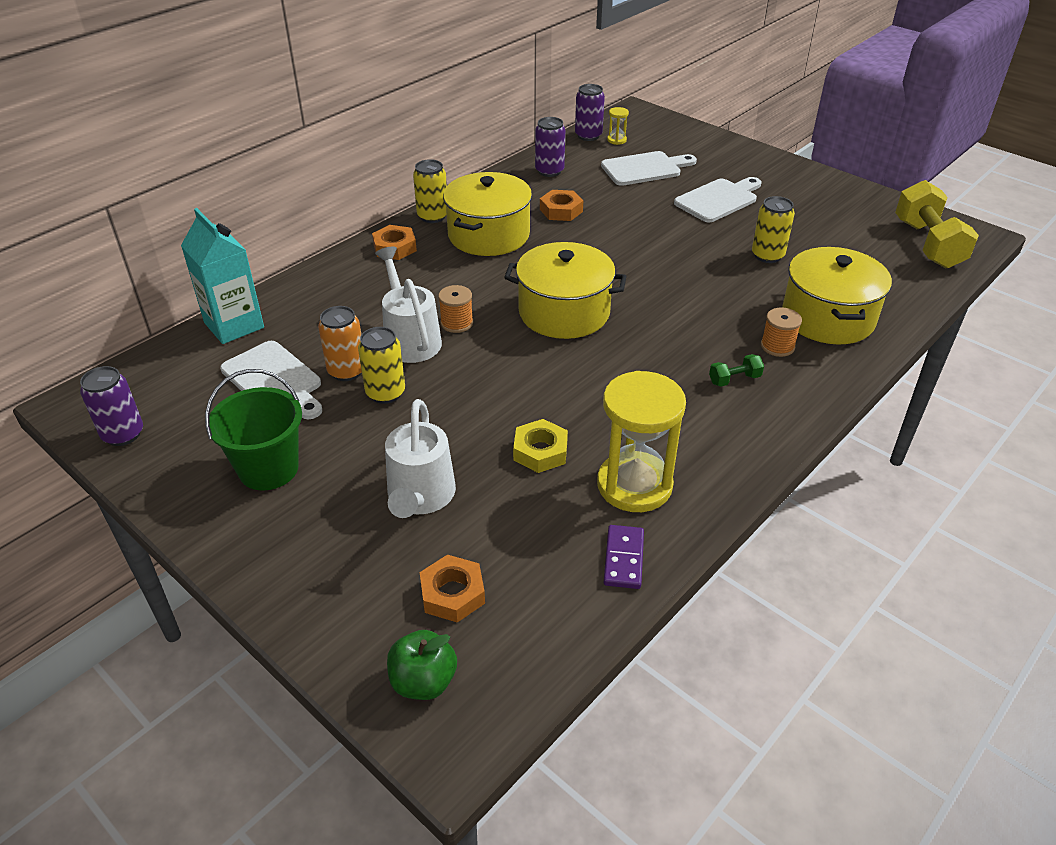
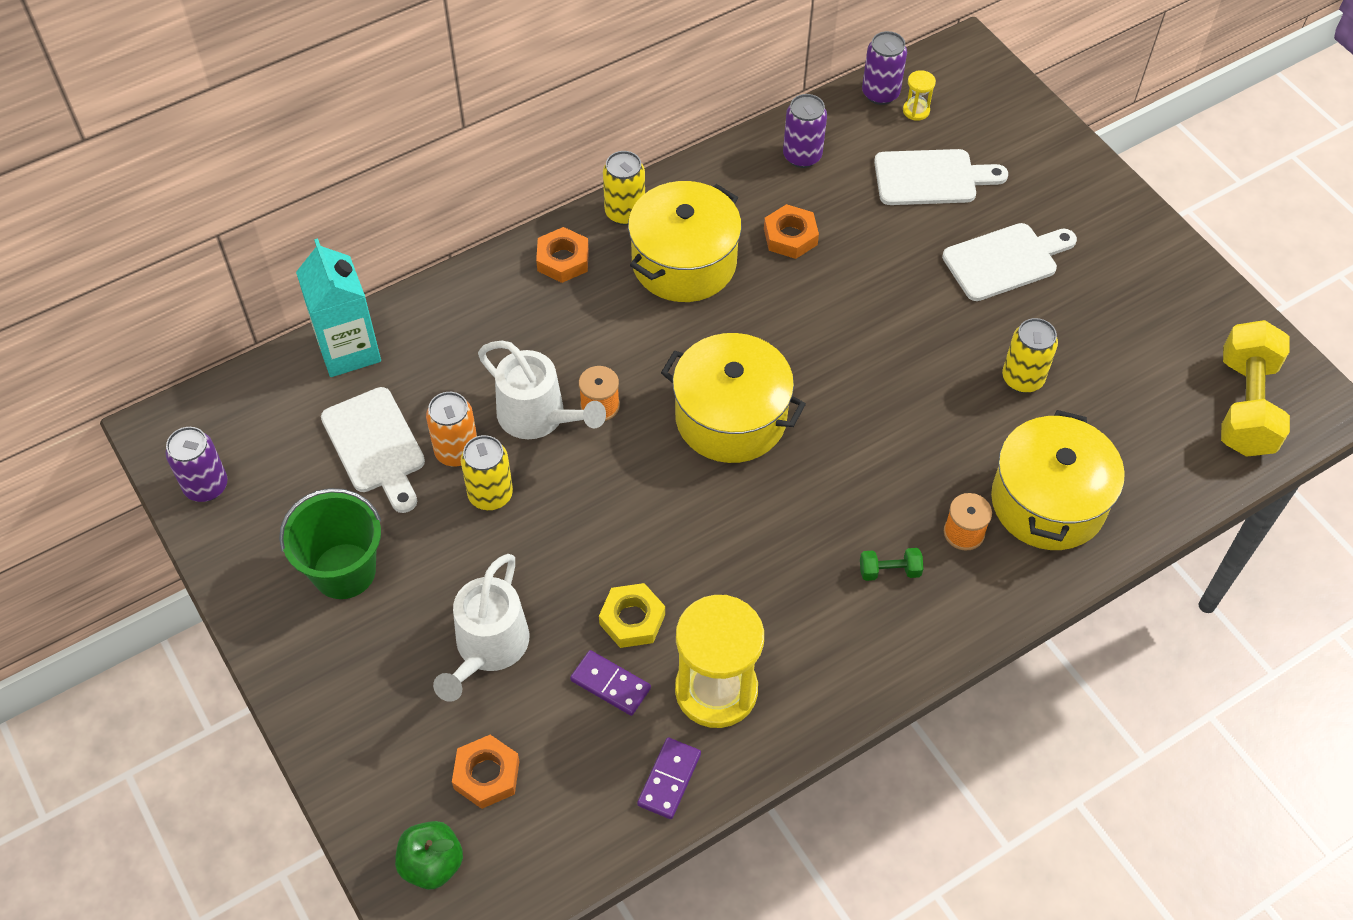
camera: 15 degrees right, 15 degrees up
white watering can [375,246,442,363] -> white watering can turned 135 degrees clockwise [478,341,606,439]
none -> purple domino [570,650,651,716]

